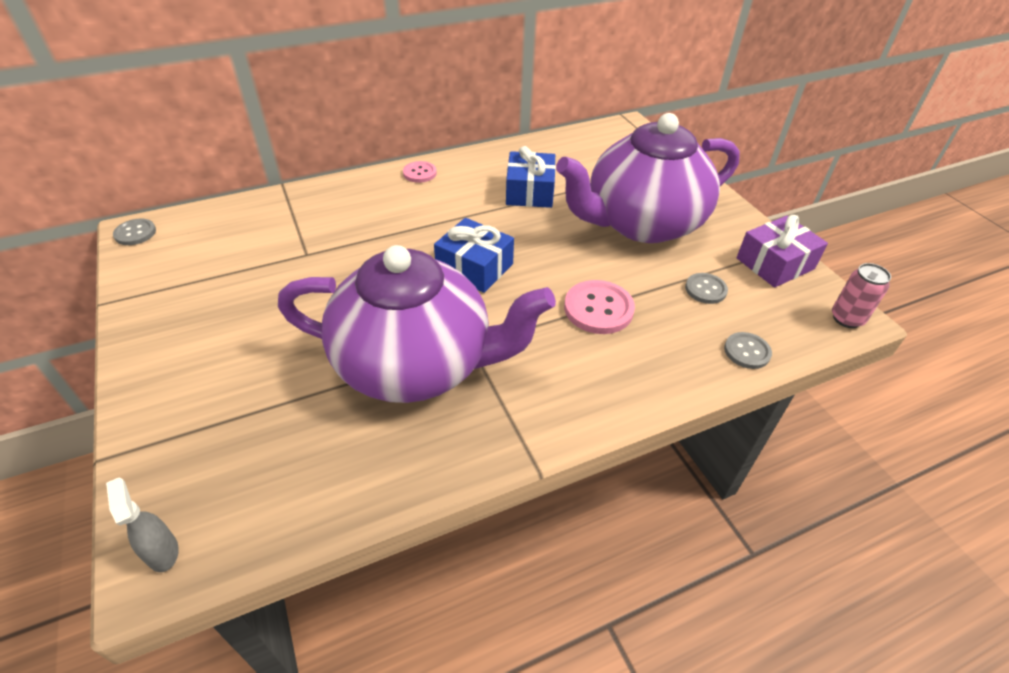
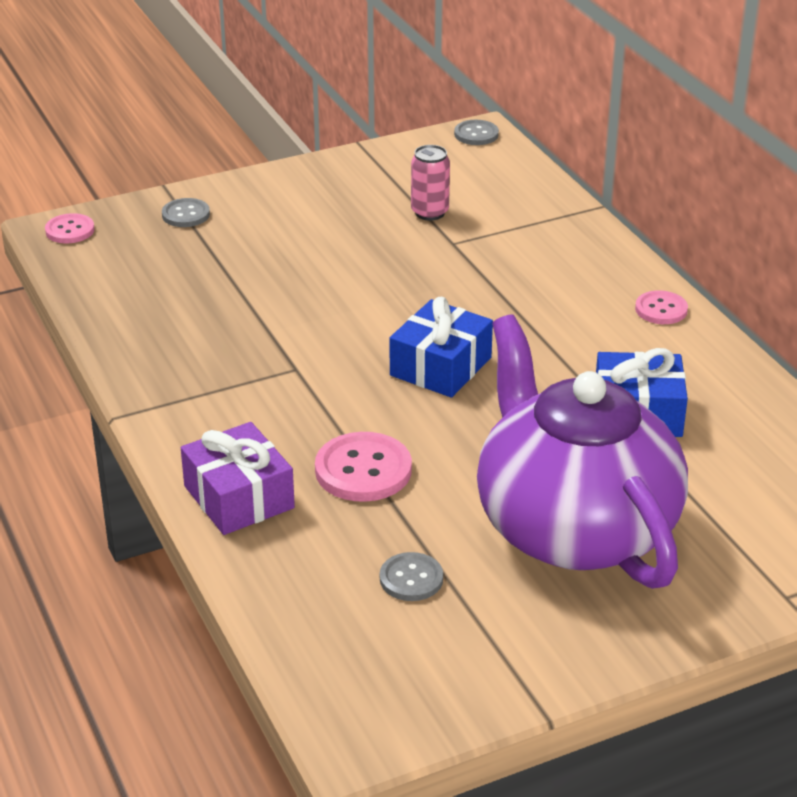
camera: 90 degrees right, 10 degrees down
grey spray bottle [106,477,179,572] -> pink button [45,213,95,243]
purple teapot [278,245,556,403] -> none
grey button [724,332,772,369] -> grey button moved to [162,198,210,227]
purple gift [737,215,828,288] -> purple gift moved to [181,422,295,535]
pink can [832,263,891,328] -> pink can moved to [411,145,450,221]

